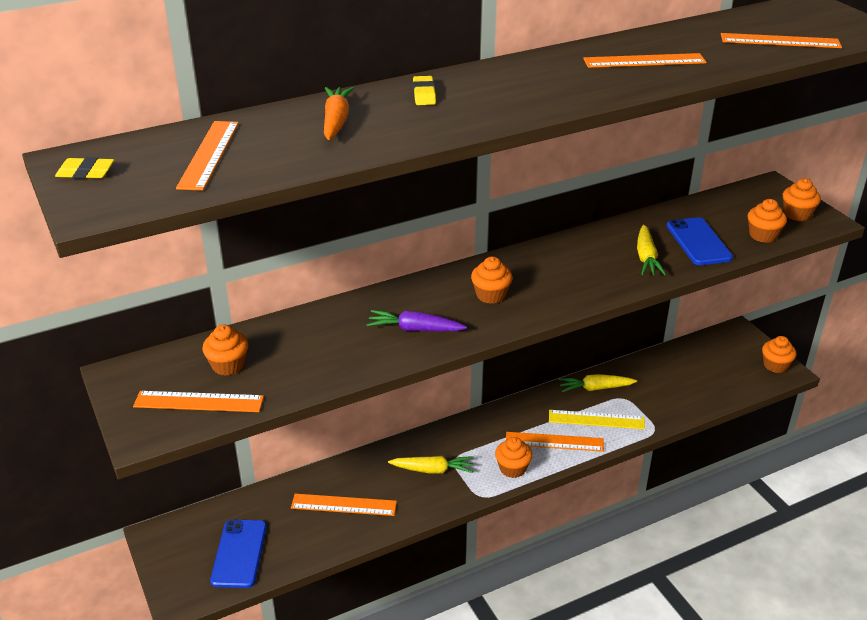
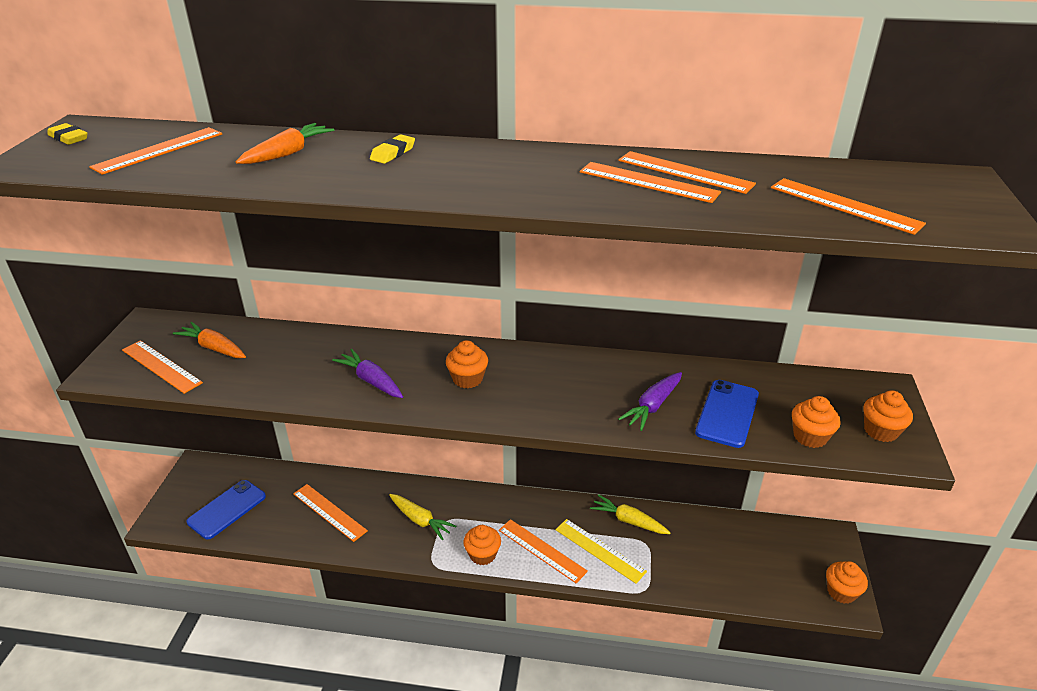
camera: 35 degrees right, 0 degrees up
orange cupcake [202,325,248,376] -> orange carrot [173,322,246,358]
yellow carrot [637,225,666,275] -> purple carrot [618,372,682,431]
none -> orange ruler [618,151,756,194]

